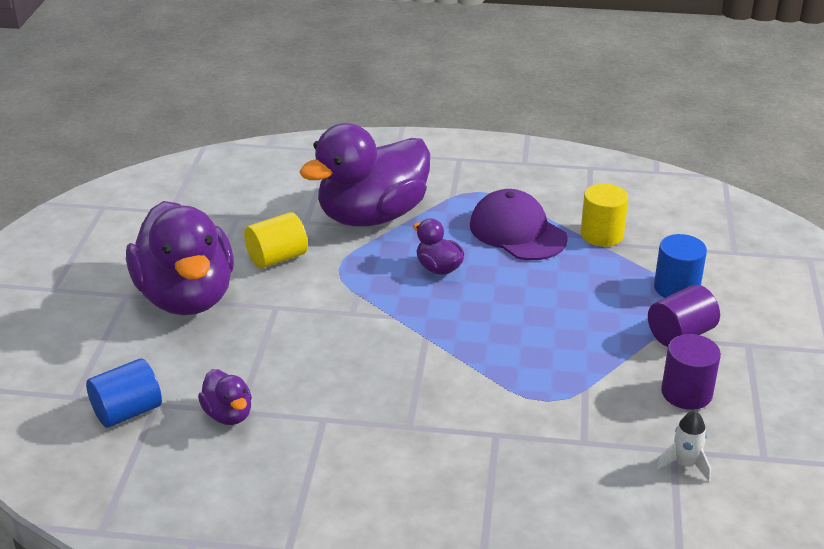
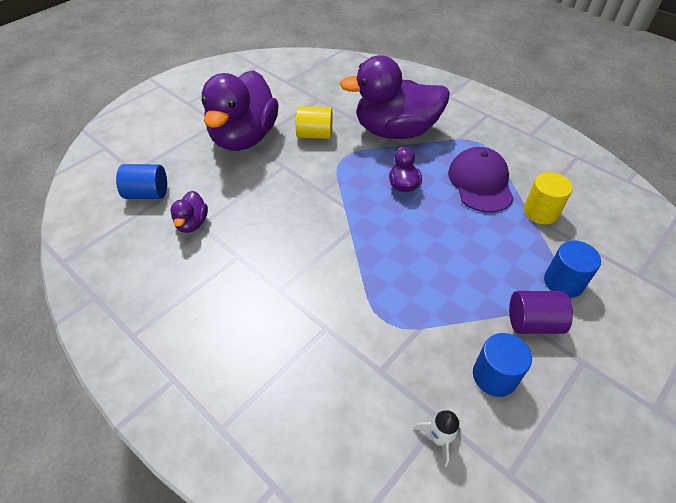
camera: 35 degrees right, 15 degrees up
purple cylinder [661,334,721,410] -> blue cylinder [473,333,532,397]

